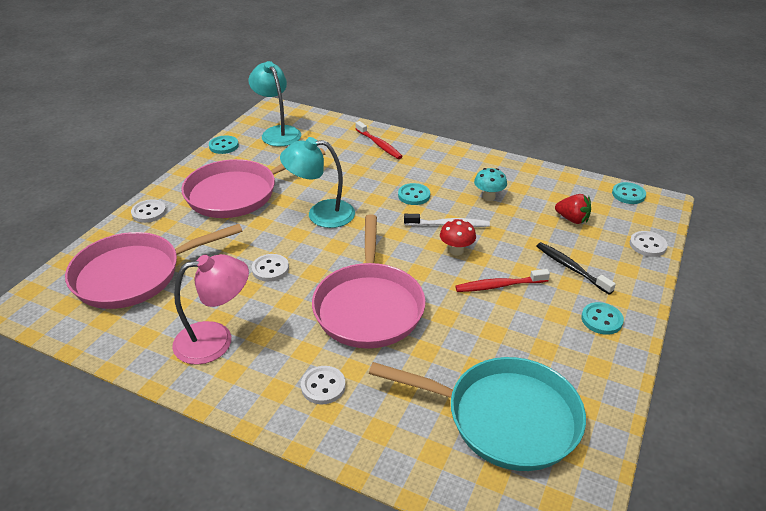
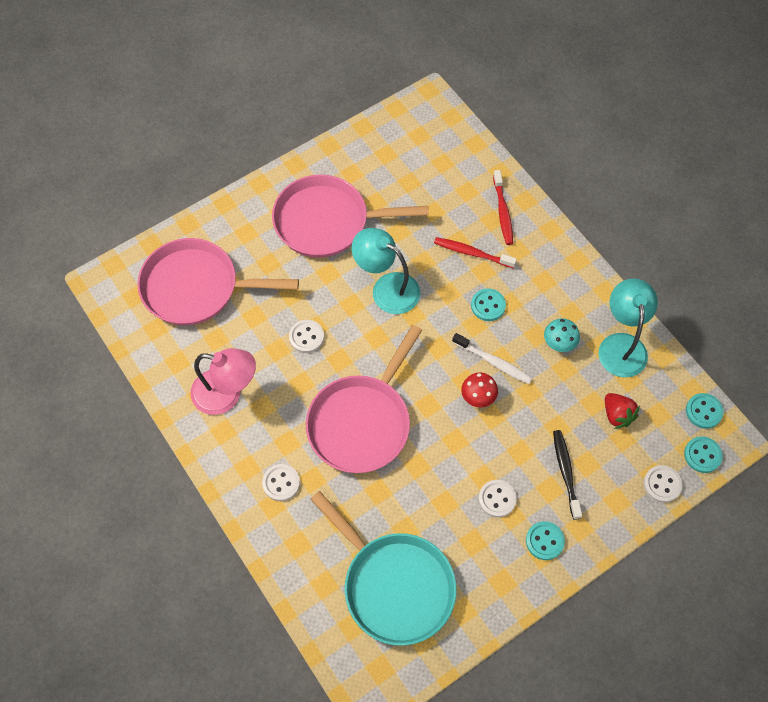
camera: 30 degrees right, 25 degrees up
white button [131,199,166,223] -> white button moved to [479,480,517,518]
turquoise button [209,136,239,154] -> turquoise button moved to [684,436,723,473]
turquoise lamp [248,61,301,147] -> turquoise lamp moved to [599,278,658,378]
red toothbrush [455,269,550,292] -> red toothbrush moved to [434,237,517,268]

